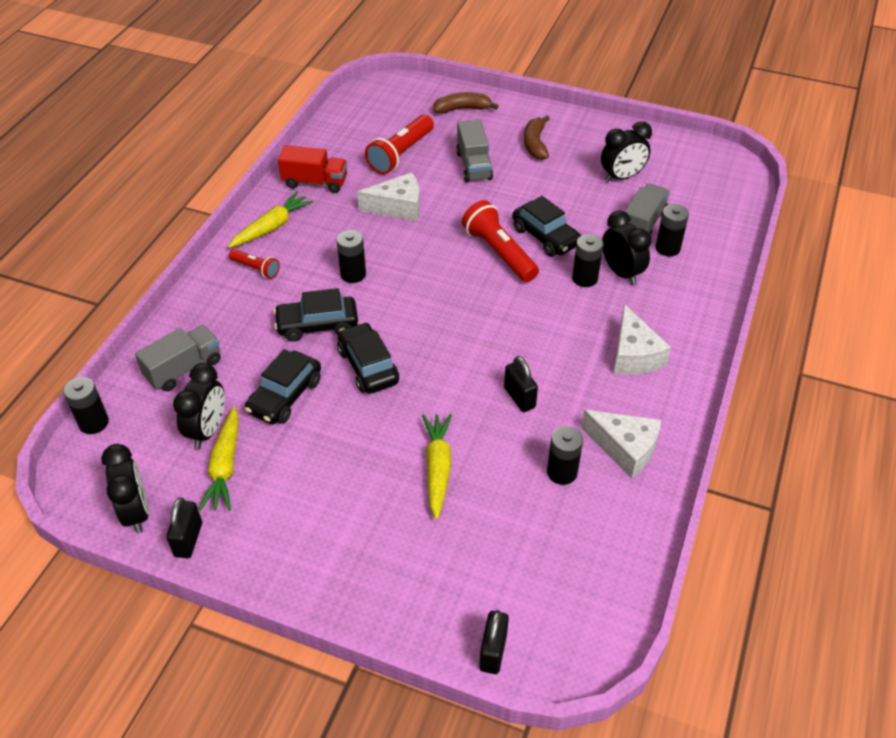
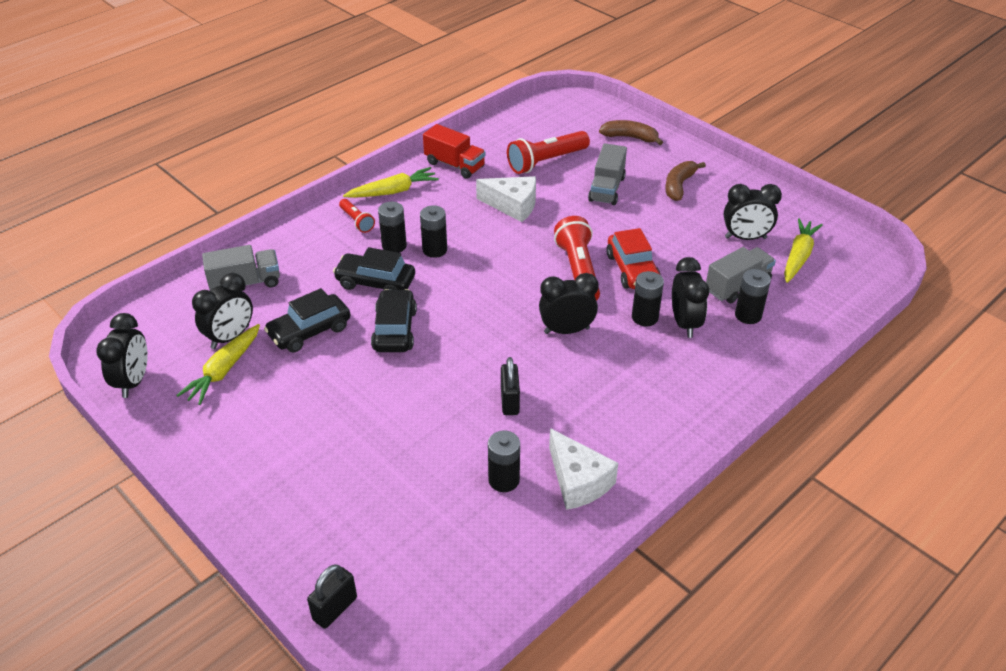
camera: 25 degrees right, 5 degrees down
black battery [63,377,109,434] -> black battery moved to [378,202,407,253]
black padlock [166,498,202,558] -> none
yellow carrot [422,414,452,520] -> yellow carrot moved to [784,218,823,283]
black car [512,196,581,257] -> red car [606,228,661,289]
white cheese [614,304,671,374] -> none
none -> black clock [539,273,599,334]

